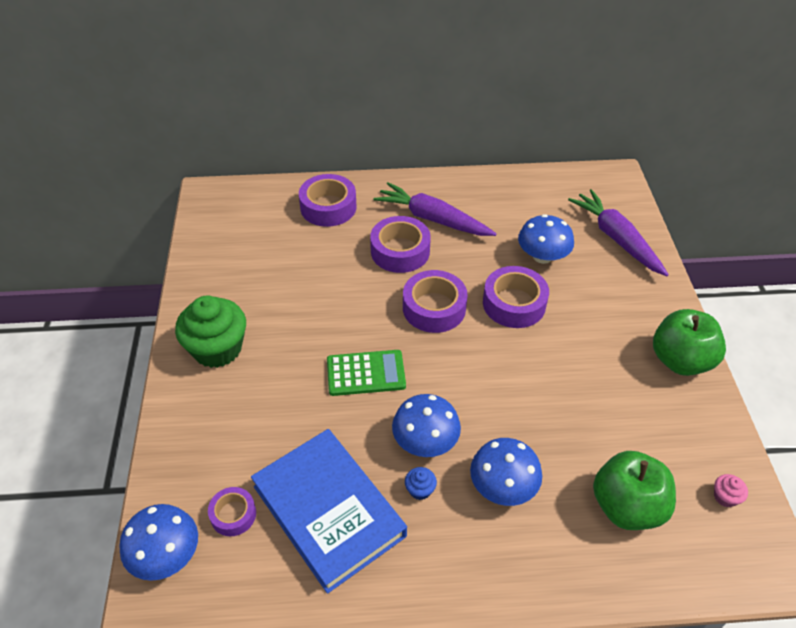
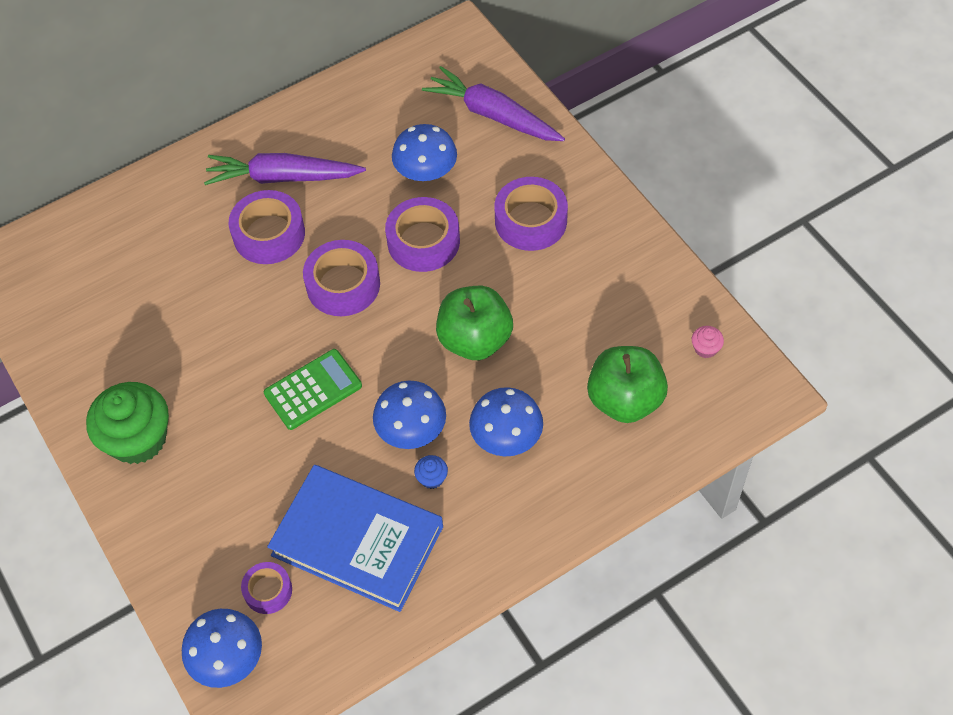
camera: 25 degrees left, 10 degrees up
purple tape [299,174,357,227] -> purple tape moved to [494,177,568,251]
green apple [653,309,726,376] -> green apple moved to [436,286,513,360]

